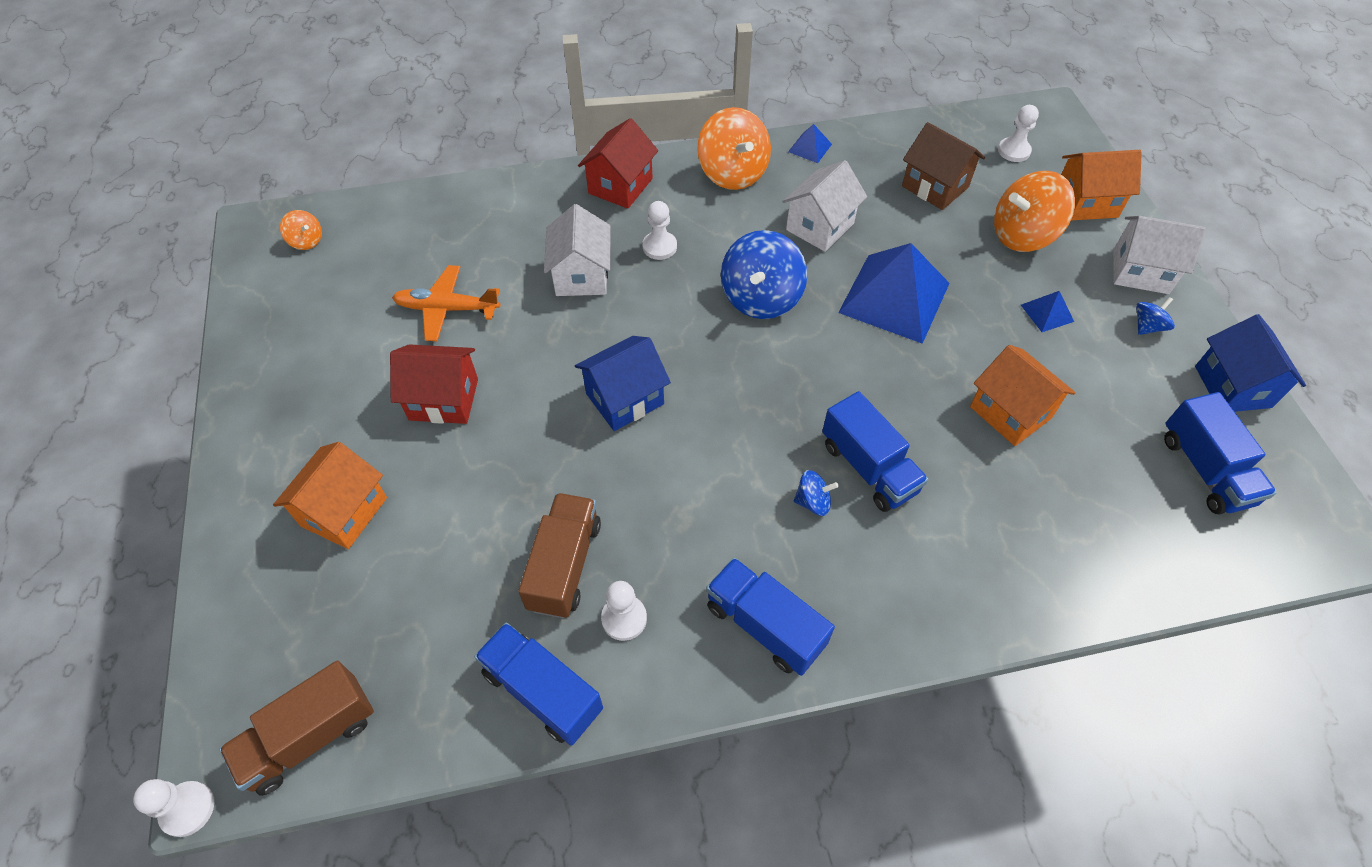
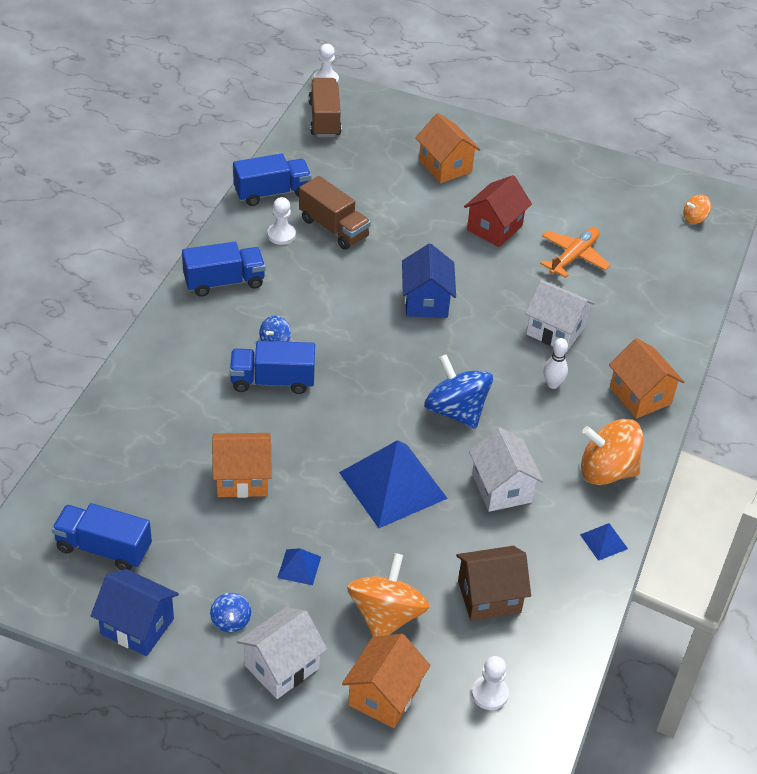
camera: 120 degrees right, 10 degrees down
red house [578,118,658,209] -> orange house [609,338,684,418]
white pawn [642,201,677,260] -> white bowling pin [543,338,568,389]

